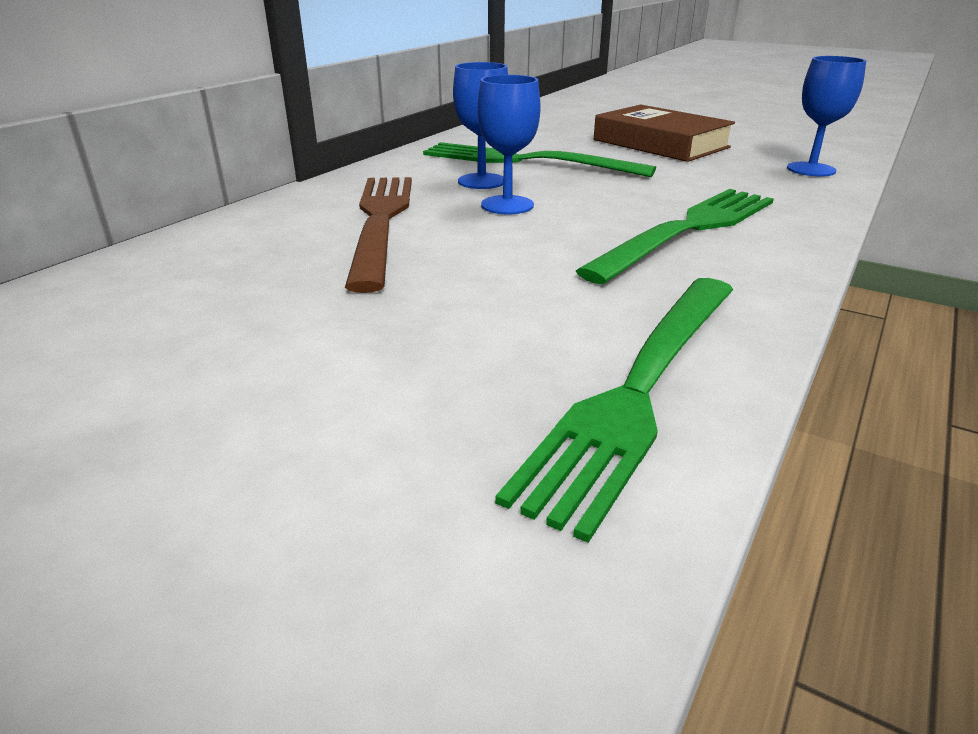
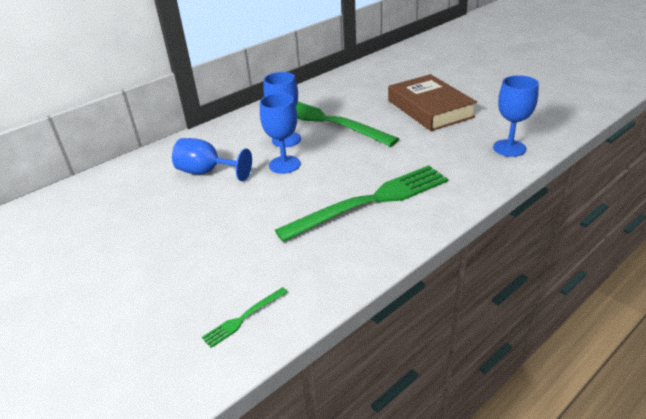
camera: 20 degrees right, 5 degrees up
brown fork [345,177,412,293] -> blue goblet [172,138,252,181]
green fork [495,278,733,543] -> green fork [202,287,288,348], size x0.41

